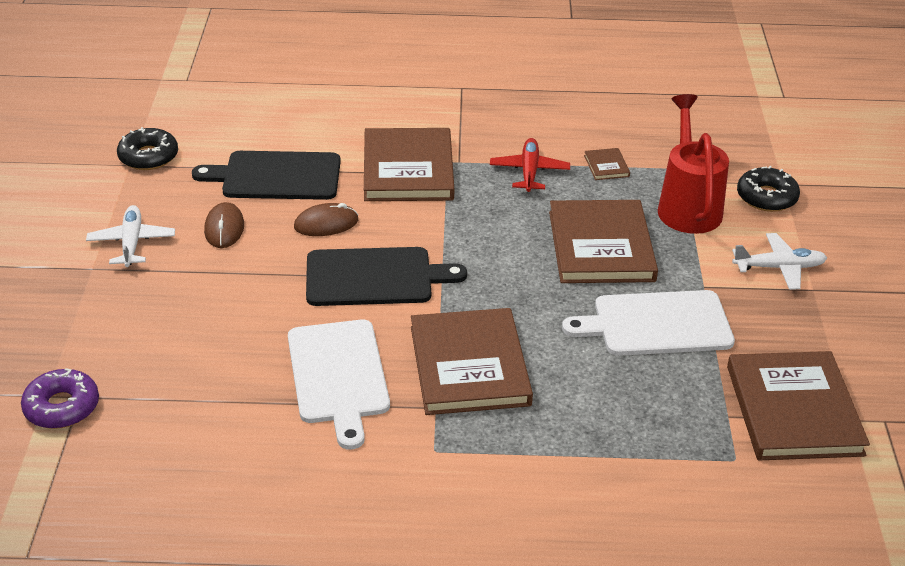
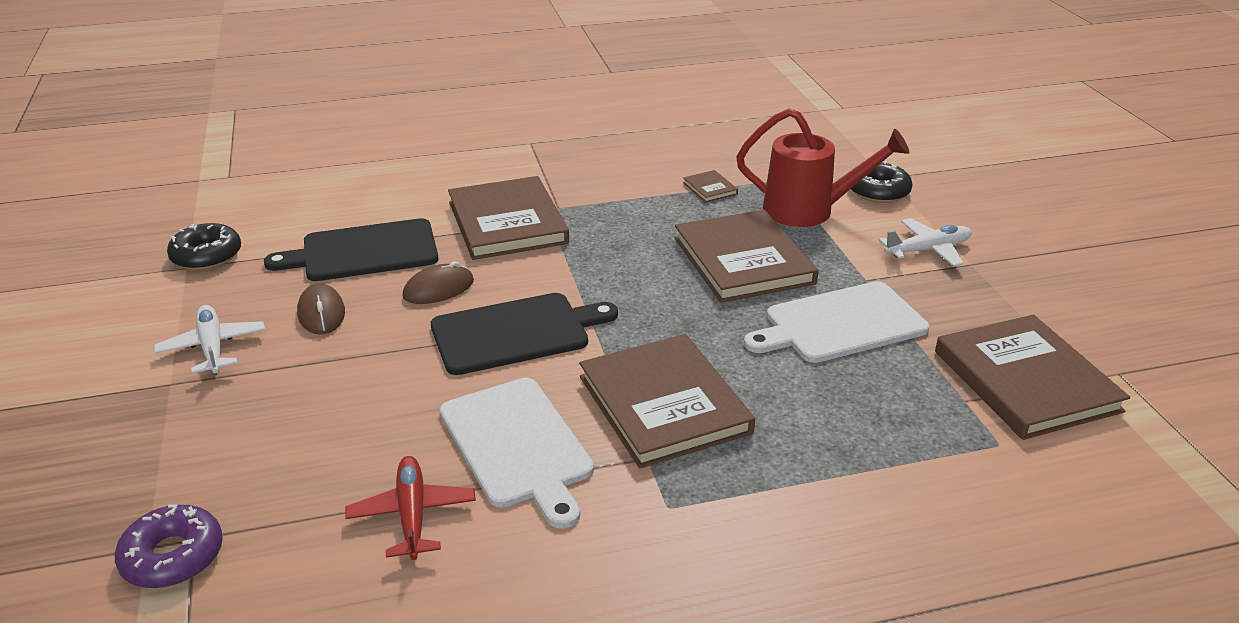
camera: 15 degrees left, 5 degrees down
red plane [490,138,570,192] -> red plane moved to [345,456,476,560]
red watering can [658,94,729,234] -> red watering can turned 120 degrees clockwise [736,108,909,227]

